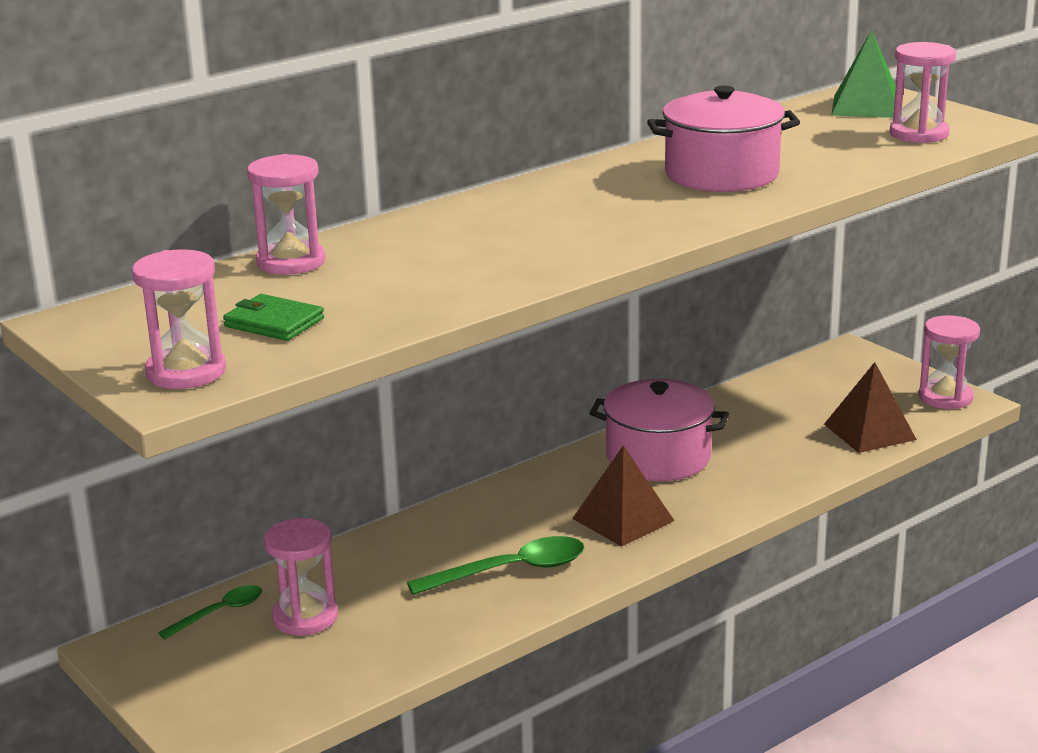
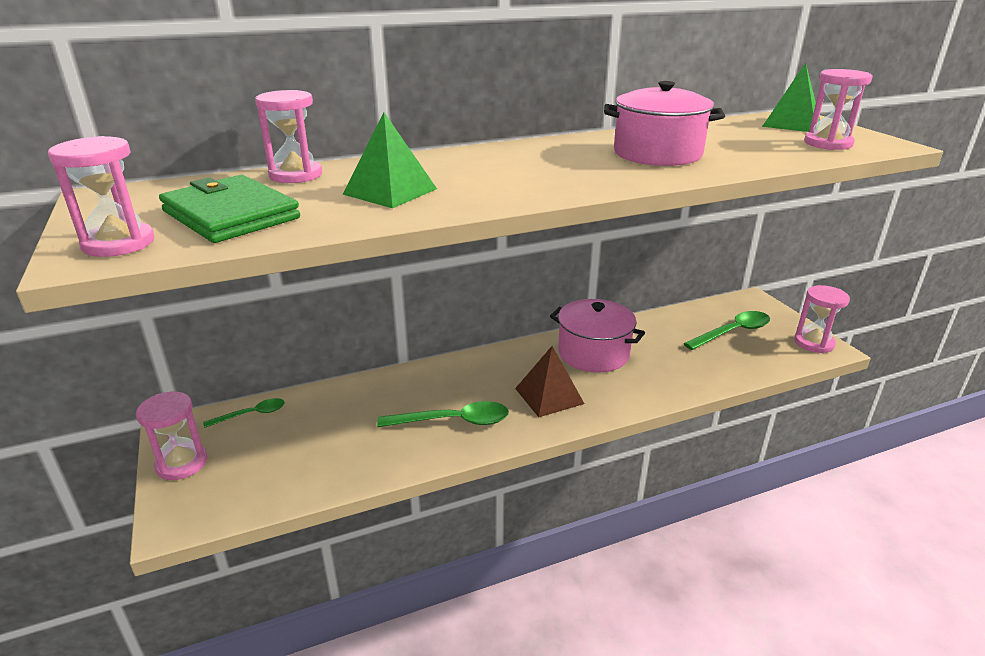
camera: 15 degrees right, 5 degrees up
green wallet [223,294,324,341] -> green wallet [159,175,300,243], size x1.80
pink hourglass [264,518,338,636] -> pink hourglass moved to [136,392,208,480]
brown pyramid [824,362,917,453] -> none
none -> green pyramid [342,112,437,208]
none -> green spoon [683,311,770,350]

